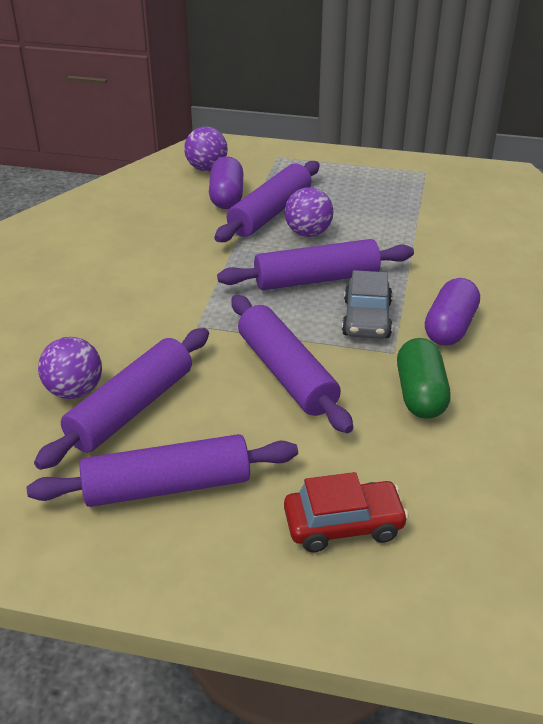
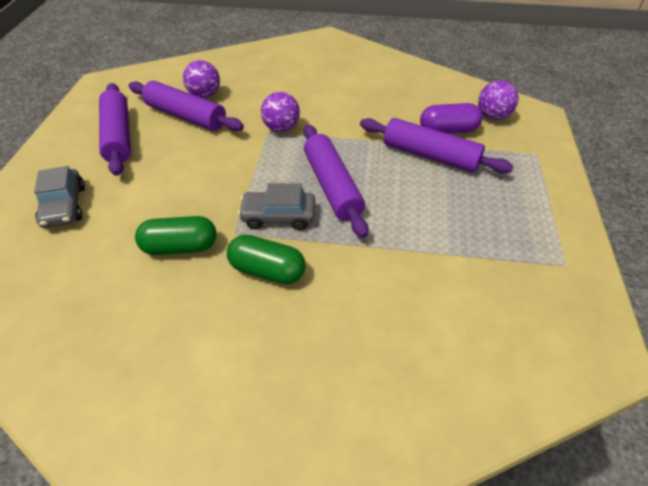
camera: 85 degrees right, 10 degrees up
purple rolling pin [232,295,353,433] -> none
red car [284,472,409,552] -> grey car [34,166,85,228]
purple ball [285,187,333,237] -> purple ball moved to [261,92,300,132]
purple capsule [425,278,480,346] -> green capsule [227,235,306,284]

